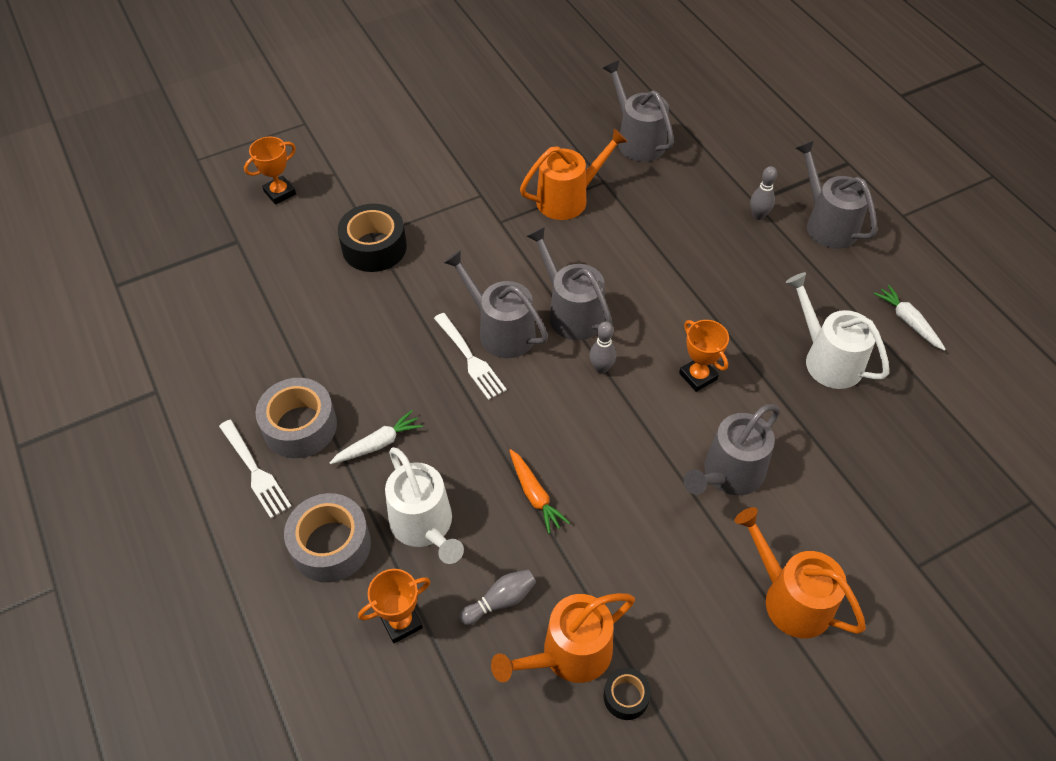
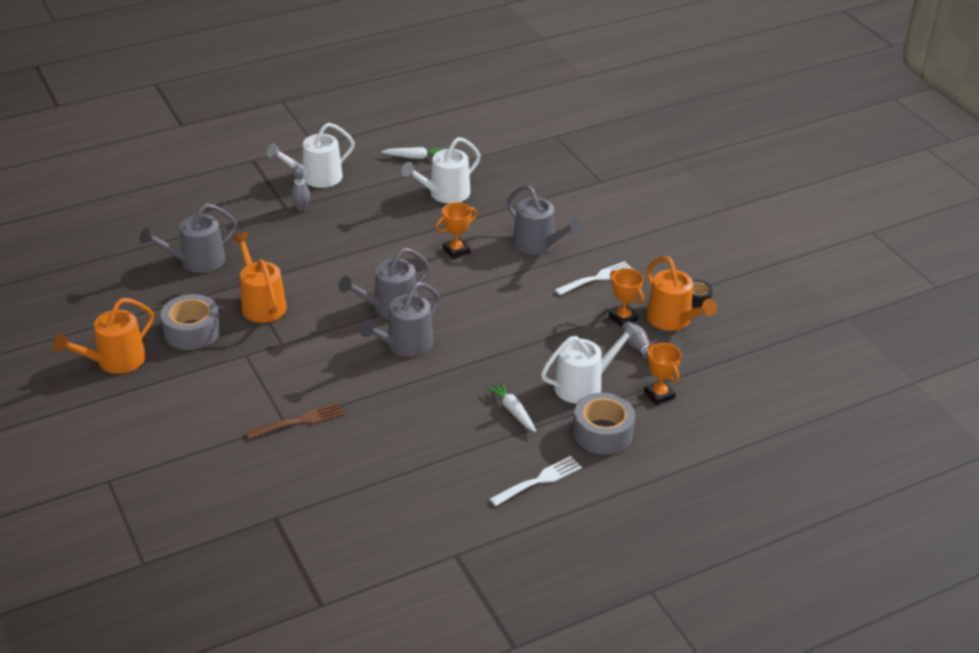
camera: 90 degrees left, 15 degrees down
orange trophy [244,136,296,205] -> orange trophy moved to [609,268,644,327]
grey tape [256,378,337,458] -> grey tape moved to [161,294,221,350]
black tape [338,204,407,272] -> brown fork [246,403,345,439]
white fork [434,313,507,400] -> white fork moved to [555,261,633,295]
orange carrot [509,449,570,534] -> none
grey bowling pin [589,322,616,374] -> none
orange watering can [734,507,866,638] -> orange watering can moved to [54,298,154,374]
grey watering can [796,140,877,249] -> white watering can [267,123,355,188]
white carrot [874,285,946,351] -> white carrot turned 150 degrees counterclockwise [381,147,445,159]

